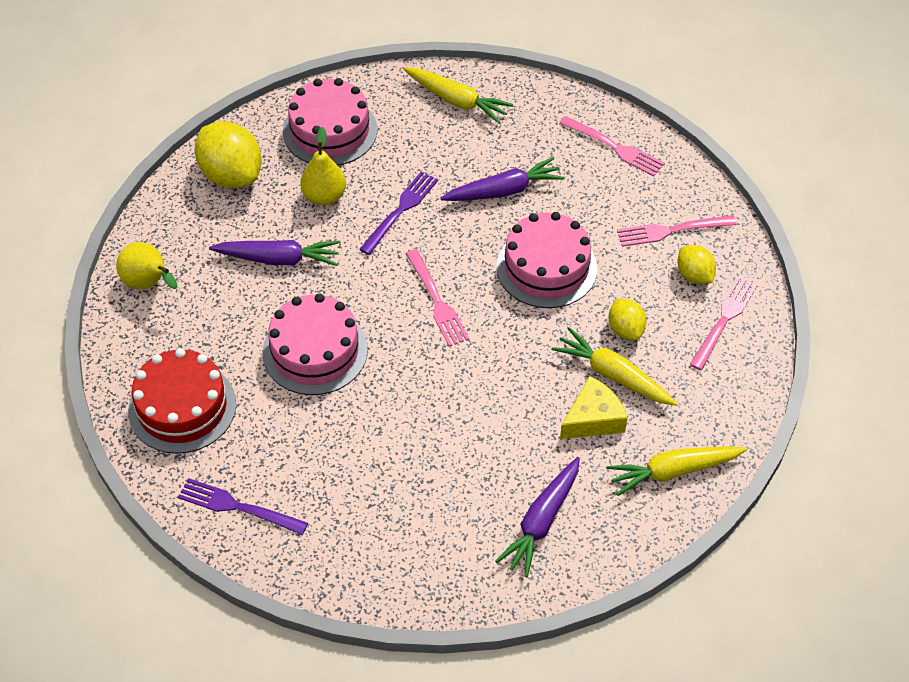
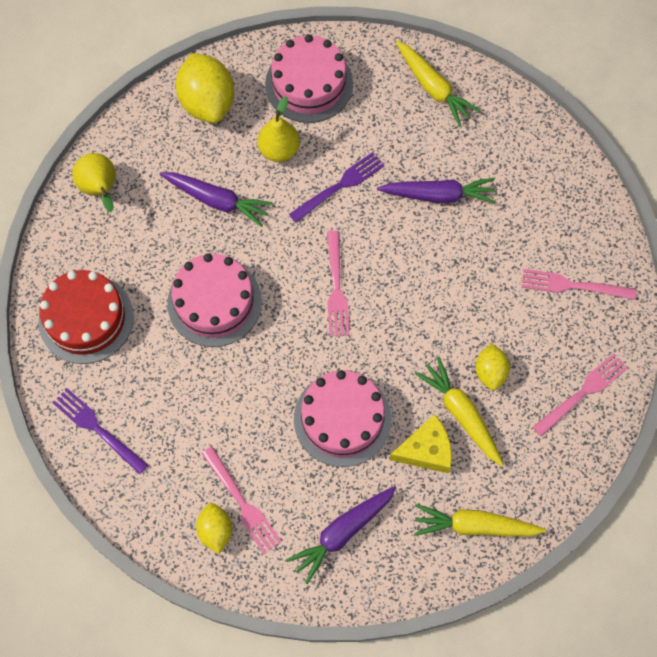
camera: 20 degrees right, 15 degrees up
pink cake [496,212,597,308] -> pink cake moved to [294,370,391,467]
pink fork [559,116,664,176] -> pink fork moved to [201,446,281,554]
yellow lemon [678,245,716,284] -> yellow lemon moved to [196,503,232,554]

